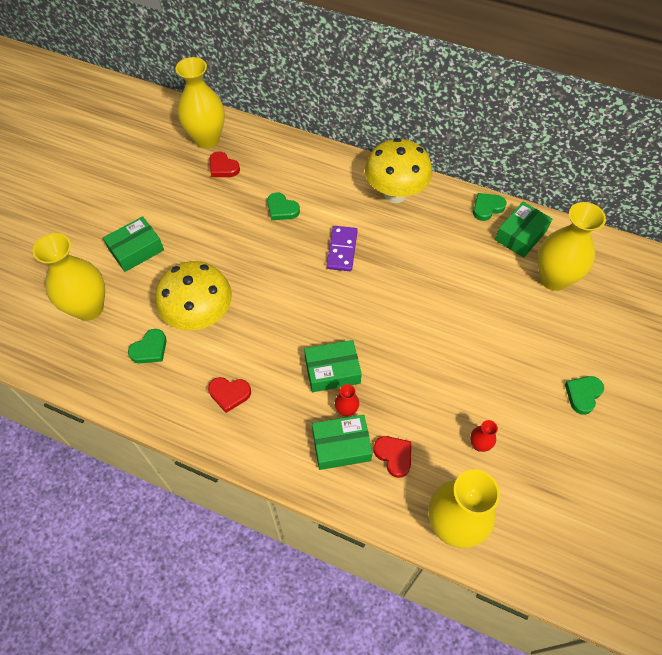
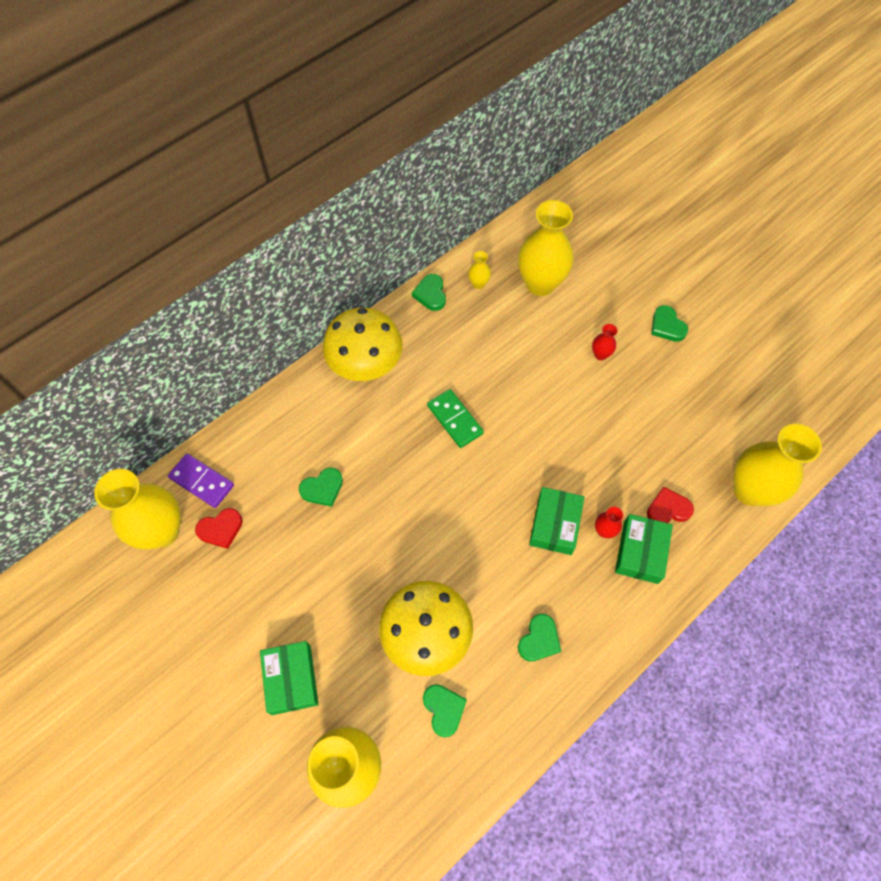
camera: 65 degrees left, 5 degrees up
red heart [208,377,251,413] -> green heart [518,614,561,661]
purple domino [326,226,358,271] -> purple domino moved to [168,453,234,508]
red vase [470,420,498,452] -> red vase moved to [592,324,617,360]
green box [495,202,552,258] -> yellow vase [468,251,491,289]
none -> green domino [427,389,484,448]

